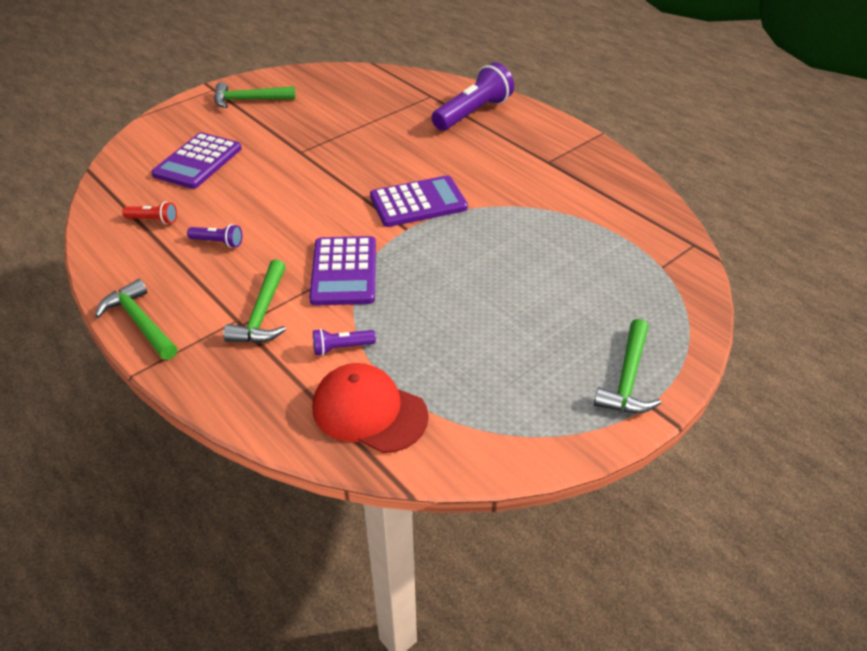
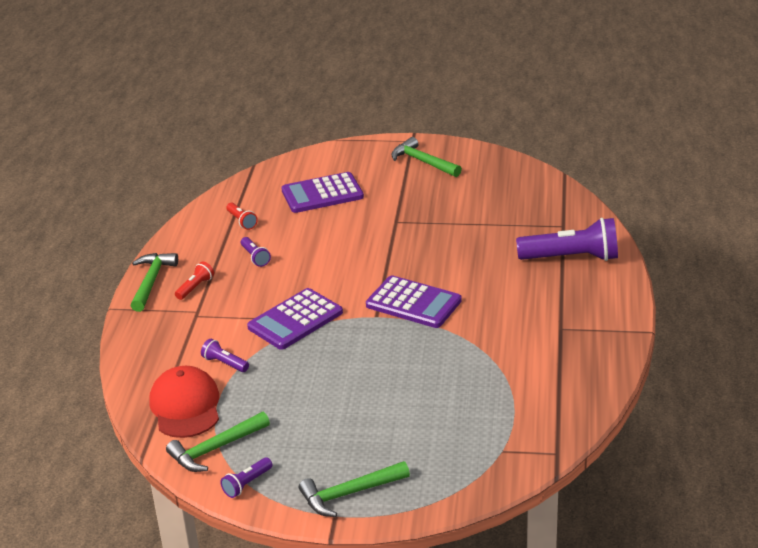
camera: 50 degrees right, 10 degrees down
green hammer [223,259,286,343] -> green hammer moved to [166,412,270,472]
none -> red flashlight [175,261,214,300]
none -> purple flashlight [220,457,272,498]

